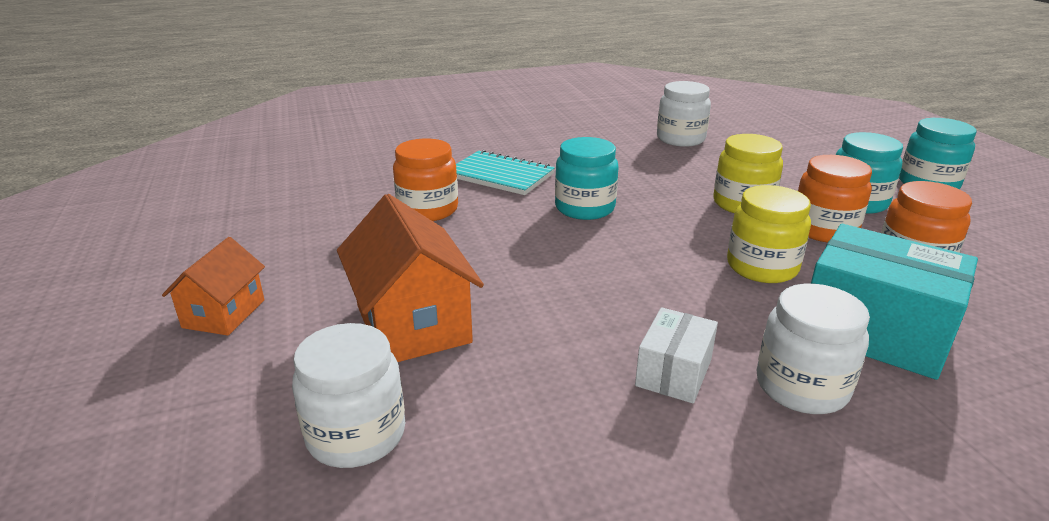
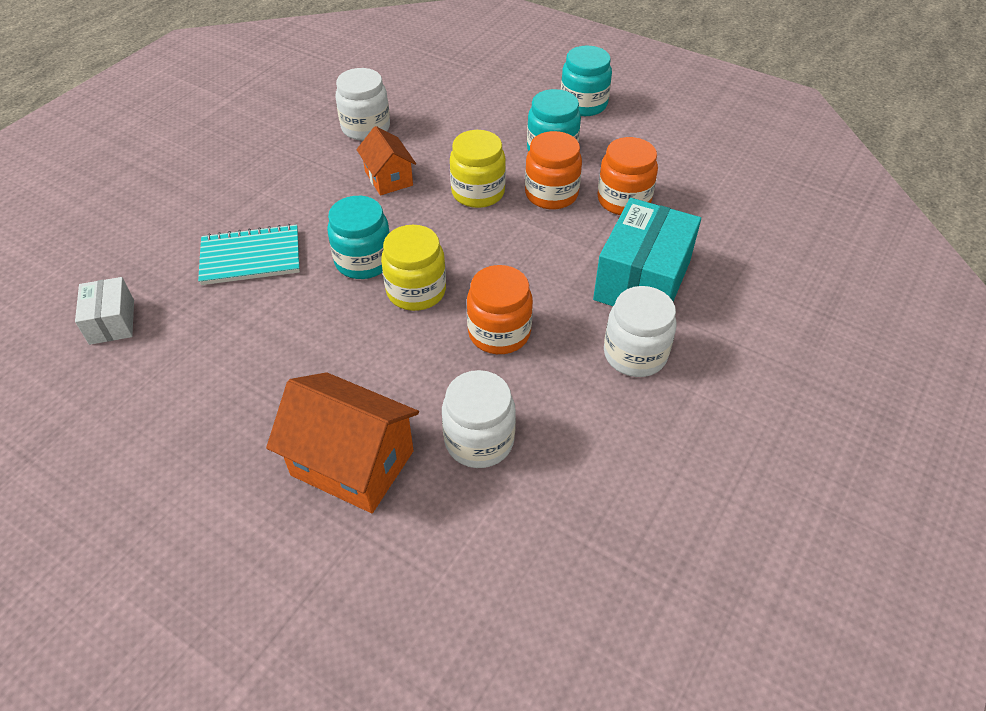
camera: 40 degrees left, 20 degrees up
orange house [162,237,265,336] -> orange house moved to [356,126,416,195]
white jar [292,323,406,468] -> white jar moved to [442,370,516,468]
orange jar [393,138,458,221] -> orange jar moved to [467,265,533,354]
white box [635,307,718,403] -> white box moved to [75,277,134,345]
yellow jar [727,185,811,283] -> yellow jar moved to [381,225,446,311]
turquoise box [811,224,978,380] -> turquoise box turned 60 degrees counterclockwise [593,198,701,306]

